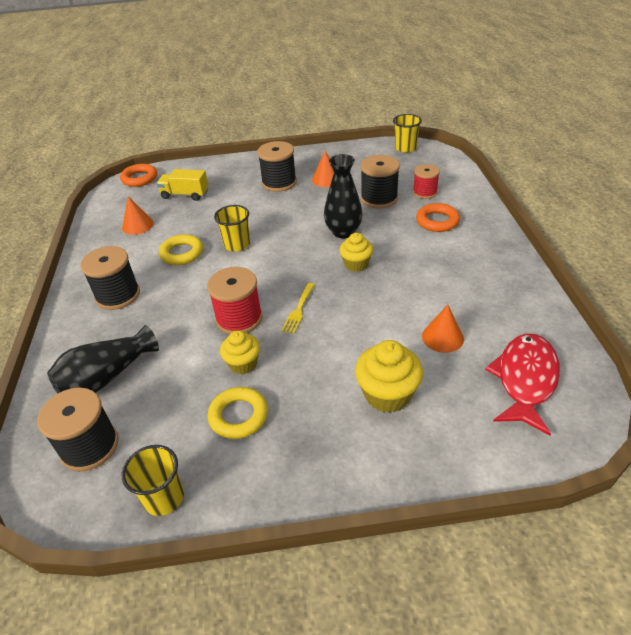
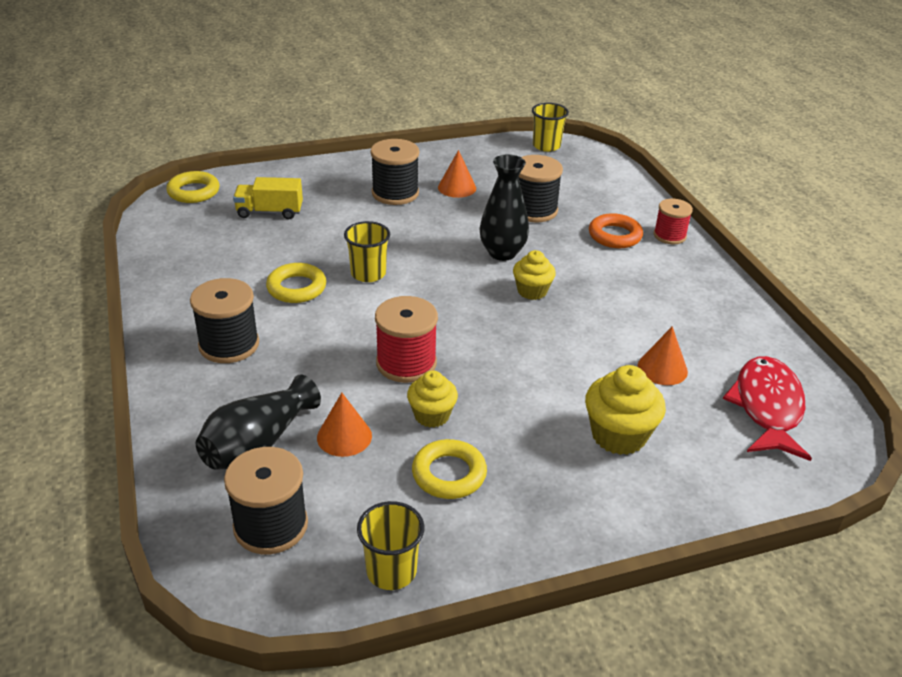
camera: 15 degrees left, 5 degrees down
orange ring [120,164,157,187] -> yellow ring [166,171,220,203]
orange cone [122,196,154,235] -> orange cone moved to [317,393,372,457]
yellow fork [281,283,315,334] -> none
red spool [413,164,440,199] -> red spool moved to [654,199,693,244]

